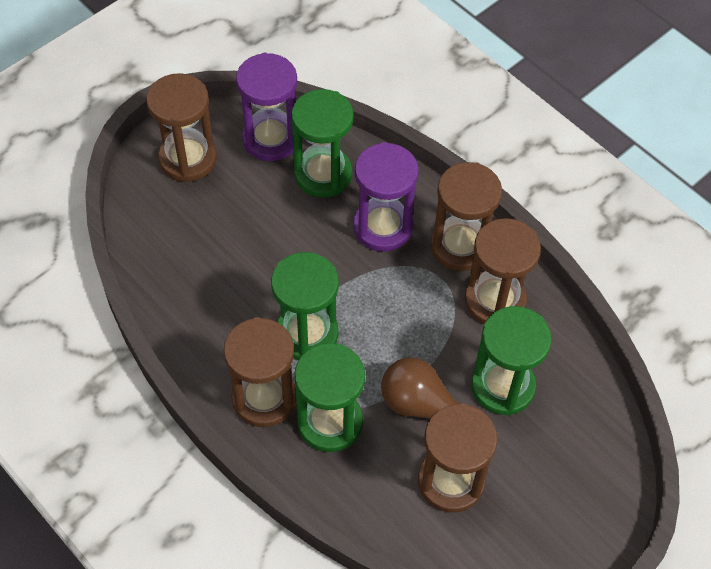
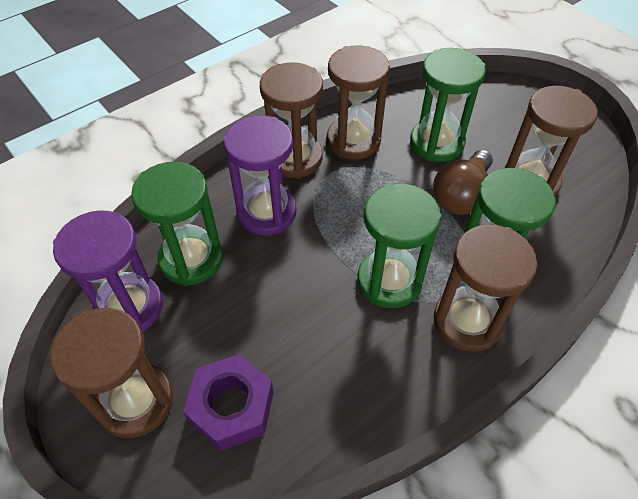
camera: 85 degrees left, 5 degrees down
none -> purple nut [183,354,273,451]

